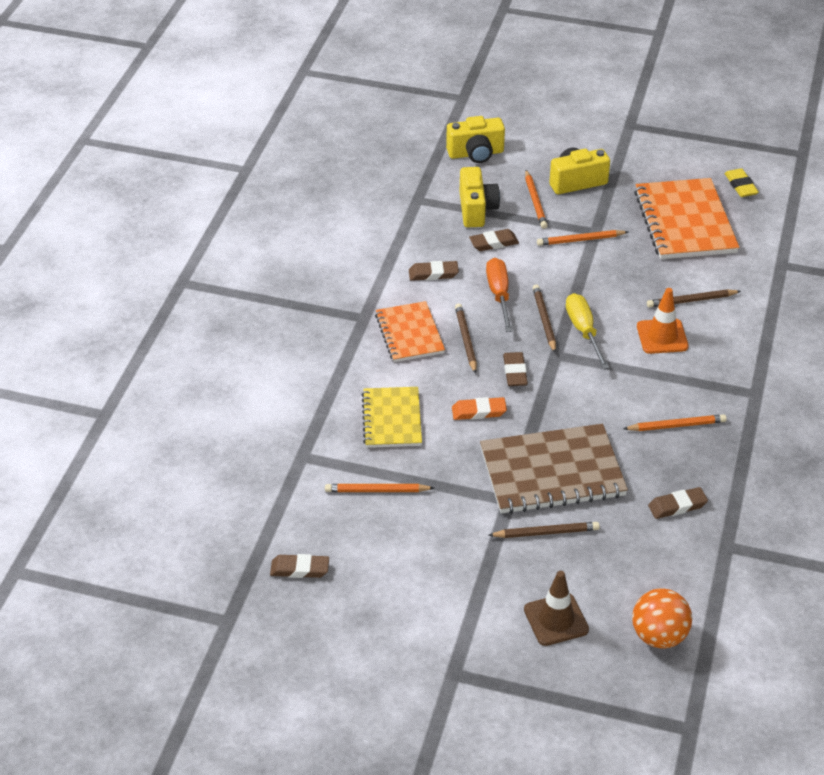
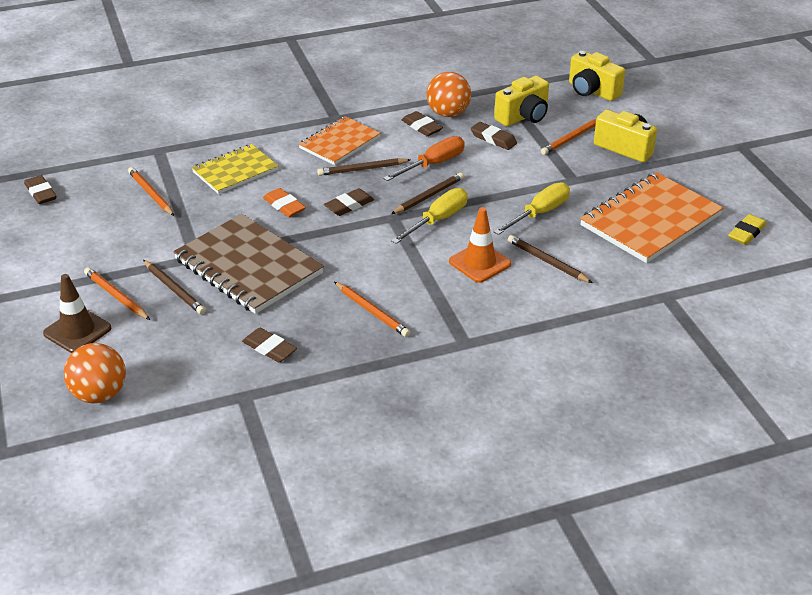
camera: 55 degrees right, 5 degrees down
brown pencil [455,303,477,374] -> brown pencil turned 150 degrees counterclockwise [317,158,410,176]
orange pencil [537,230,628,246] -> orange pencil moved to [84,267,150,320]
none -> orange ball [426,72,471,117]
none -> yellow screwdriver [493,182,570,235]

